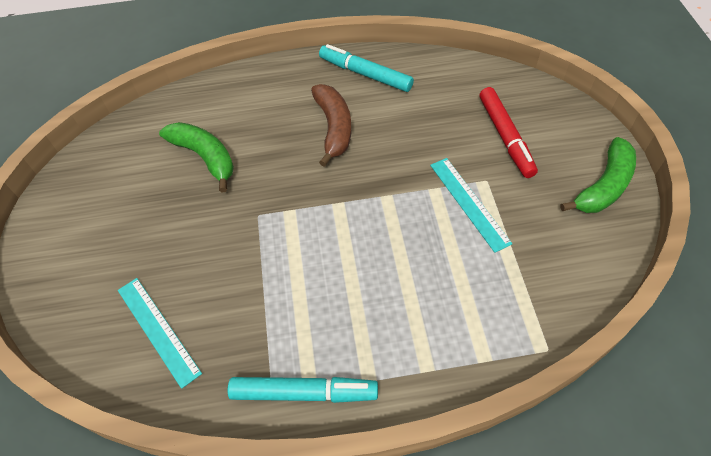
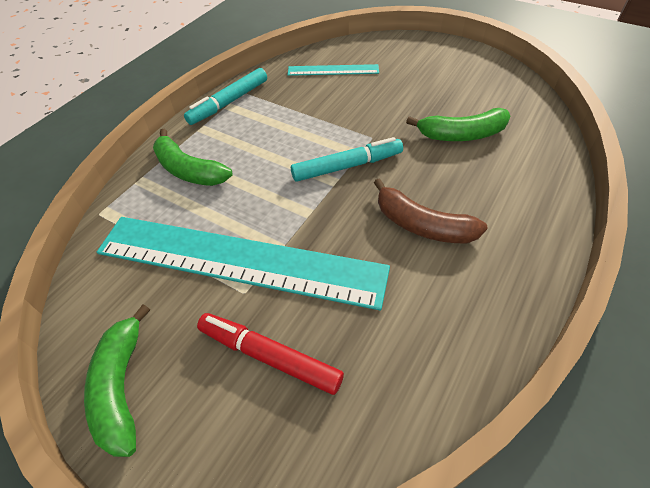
camera: 130 degrees right, 5 degrees down
turquoise marker [319,44,414,92] -> turquoise marker moved to [291,137,403,182]
turquoise ruler [430,158,512,253] -> turquoise ruler [97,217,390,310], size x2.23
none -> green banana [153,129,232,186]

